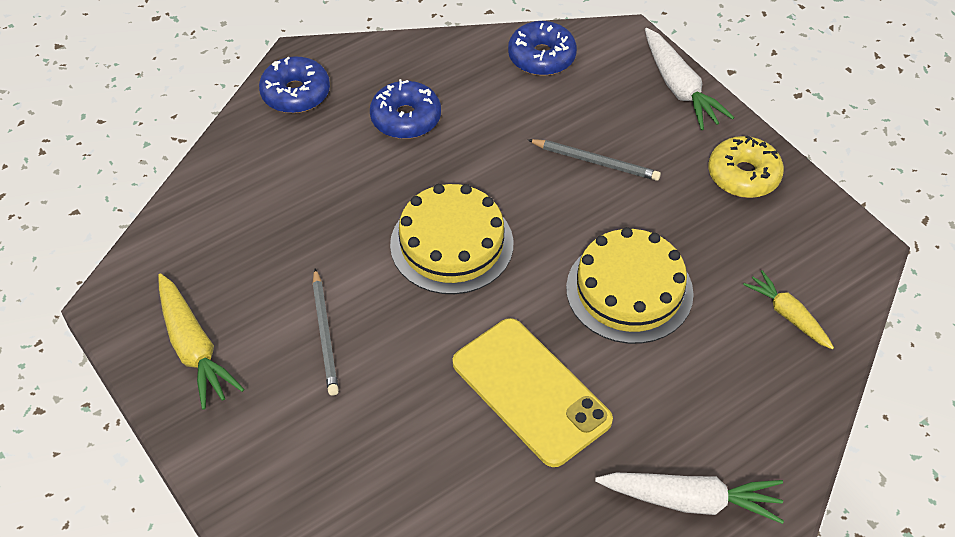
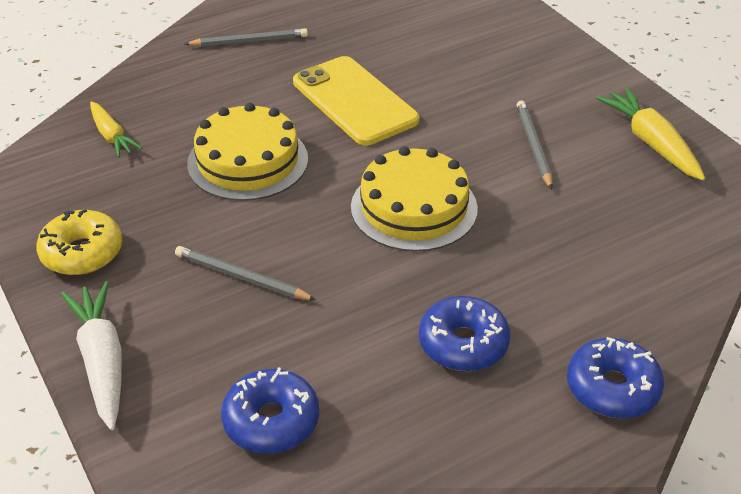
camera: 175 degrees left, 10 degrees down
white carrot [595,473,784,524] -> grey pencil [185,28,308,47]

